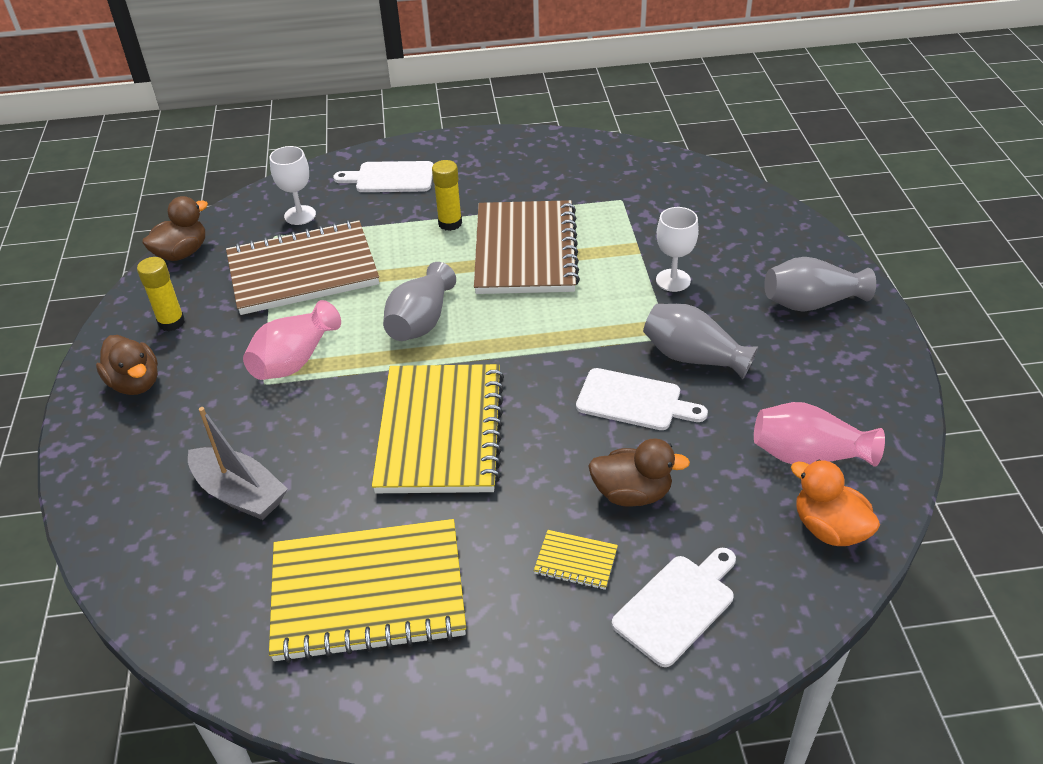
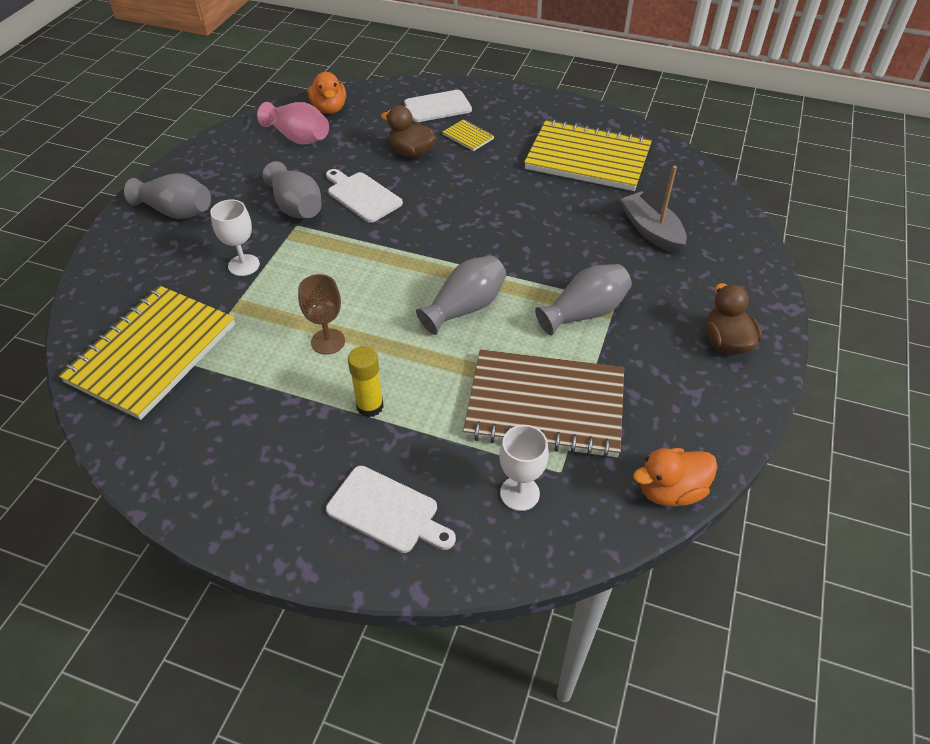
camera: 155 degrees left, 5 degrees up
yellow glue stick [137,257,185,331] -> none
brown duck [142,196,208,261] -> orange duck [633,448,718,506]
pink vase [243,300,341,380] -> grey vase [535,264,632,335]
yellow notebook [372,364,504,493] -> yellow notebook moved to [58,286,235,420]
brown notebook [474,200,580,294] -> brown goblet [298,274,345,355]

